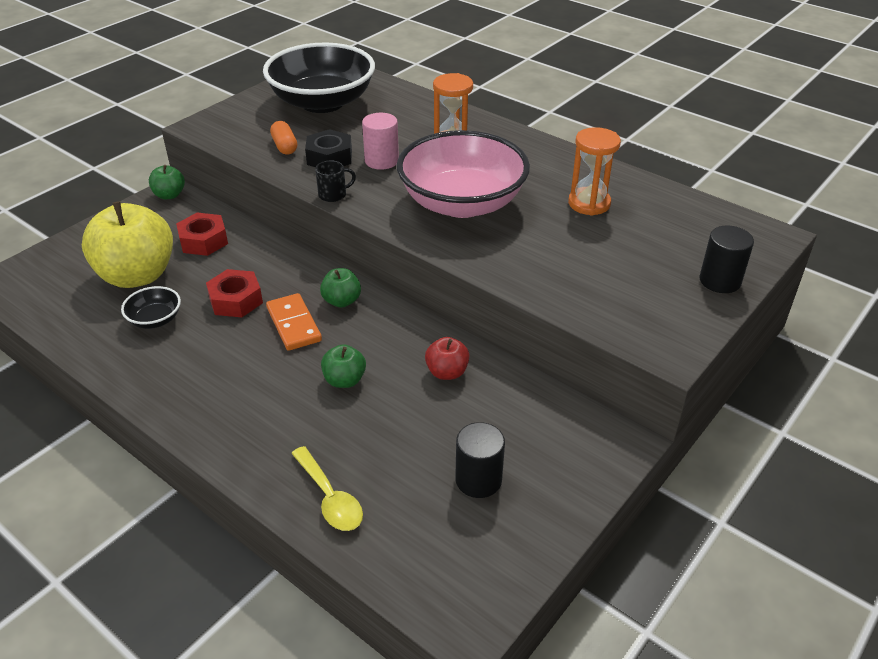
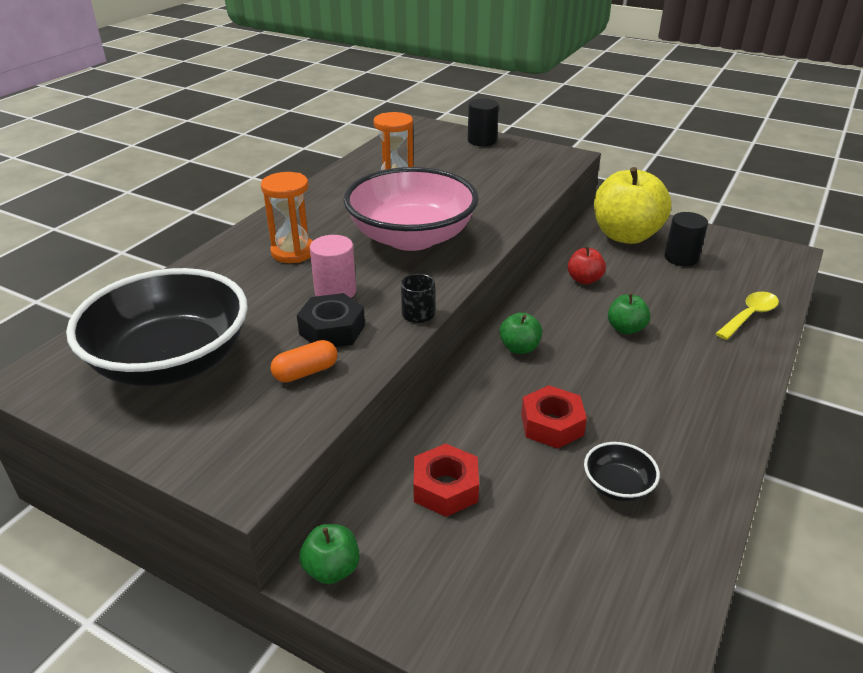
camera: 100 degrees left, 5 degrees down
yellow apple [82,201,173,288] -> yellow apple moved to [594,167,671,244]
orange domino [266,293,322,351] -> none

